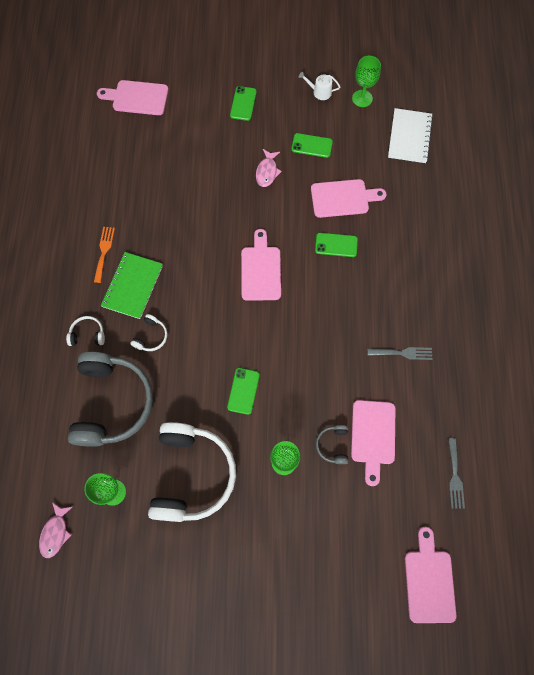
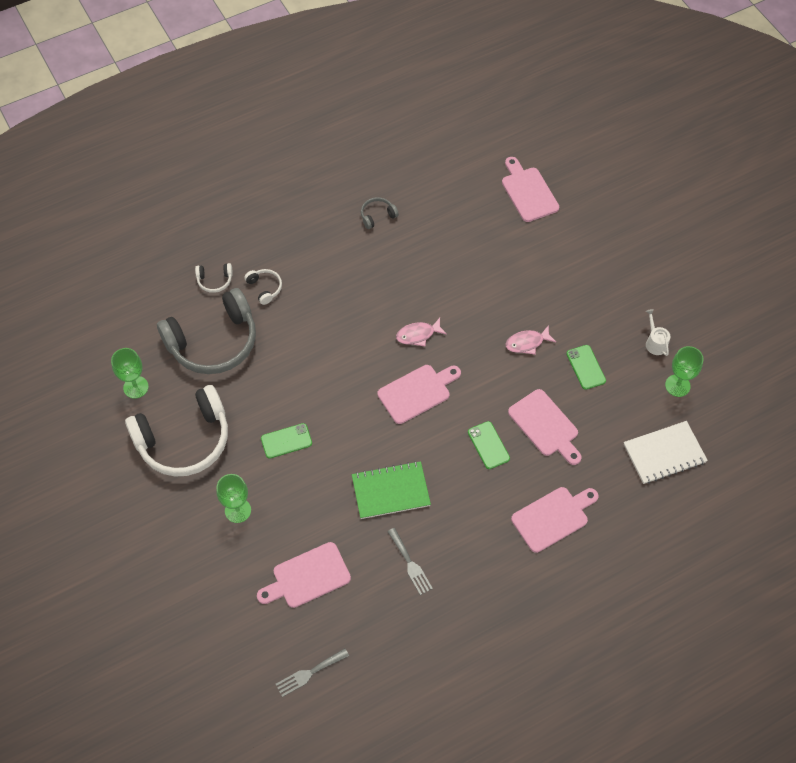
camera: 60 degrees right, 10 degrees down
pink fish [39,502,72,558] -> pink fish moved to [396,318,447,346]
orange fork [94,227,115,283] -> none
green notebook [101,252,163,319] -> green notebook moved to [352,461,431,519]
white headphones [130,314,168,351] -> white headphones moved to [195,263,233,293]
green phone [230,86,257,121] -> none
grey headphones [316,425,348,464] -> grey headphones moved to [361,197,399,229]
pink cutting board [405,527,456,623] -> pink cutting board moved to [511,487,598,553]

